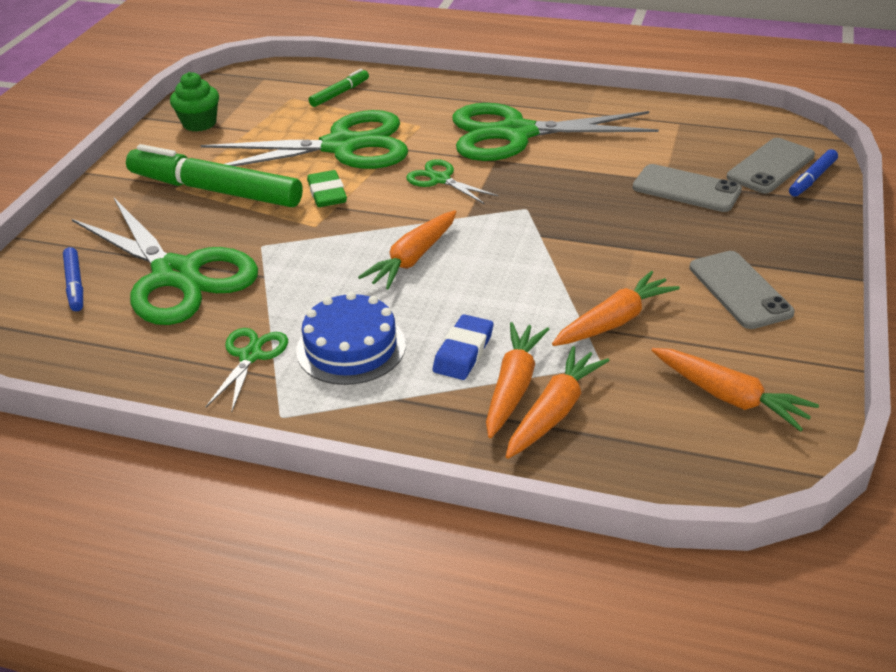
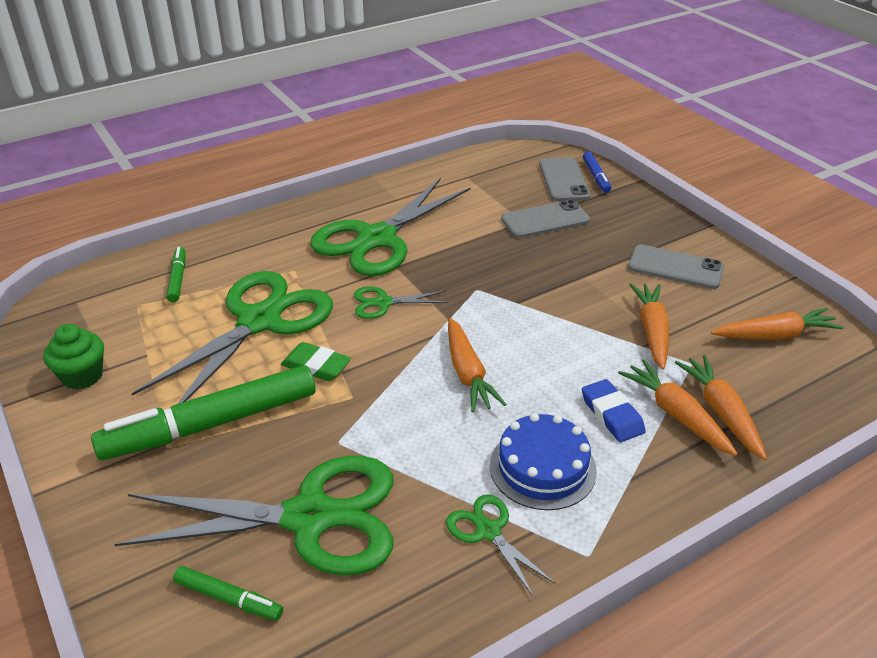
camera: 50 degrees left, 0 degrees up
blue marker [63,247,83,311] -> green marker [173,566,283,621]

